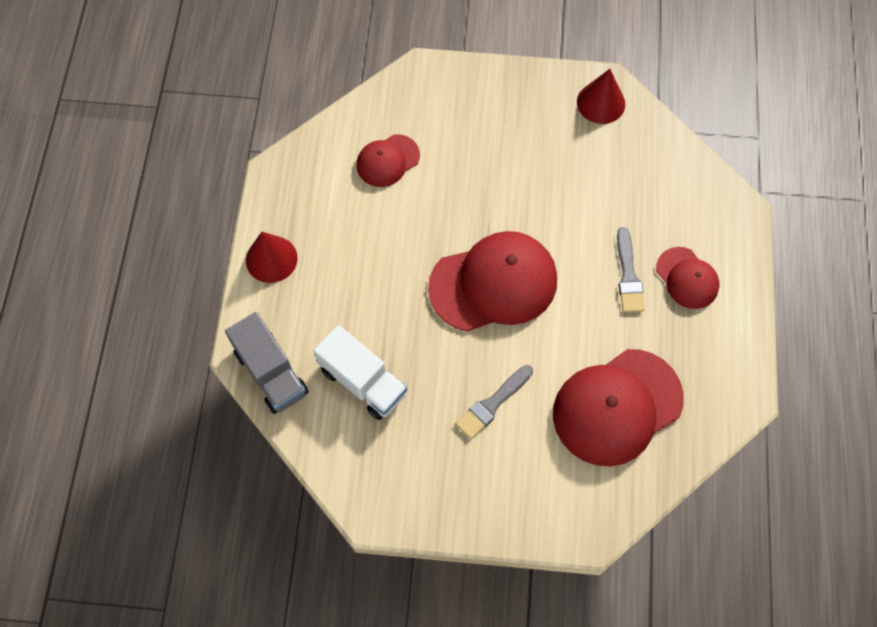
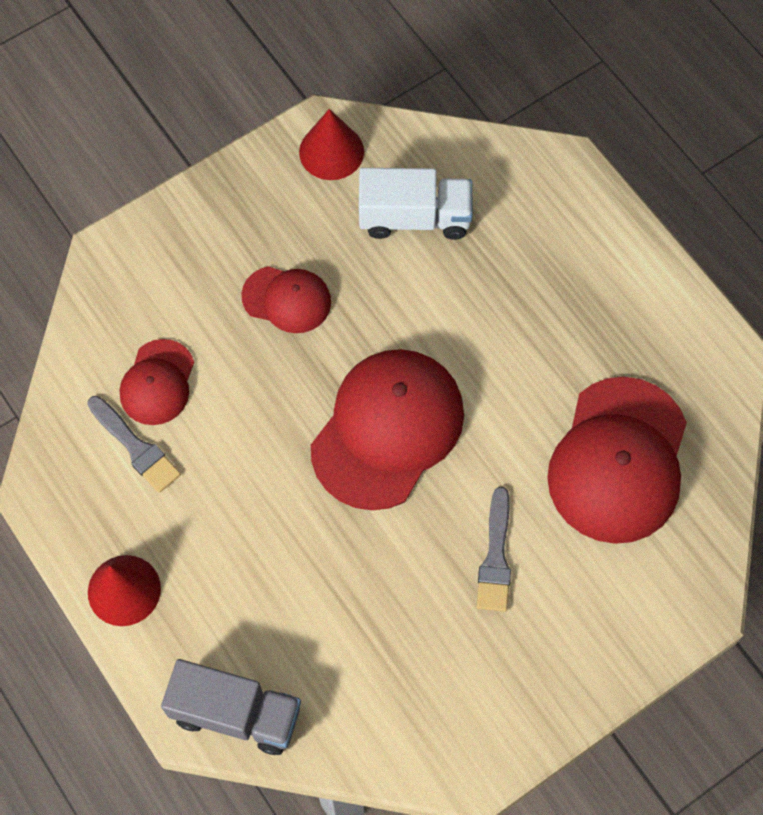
camera: 40 degrees left, 0 degrees up
white truck [314,325,407,420] -> white truck moved to [359,168,473,240]
grey brush [617,227,645,313] -> grey brush moved to [87,396,181,493]
red cap [656,247,719,309] -> red cap moved to [241,266,331,333]

